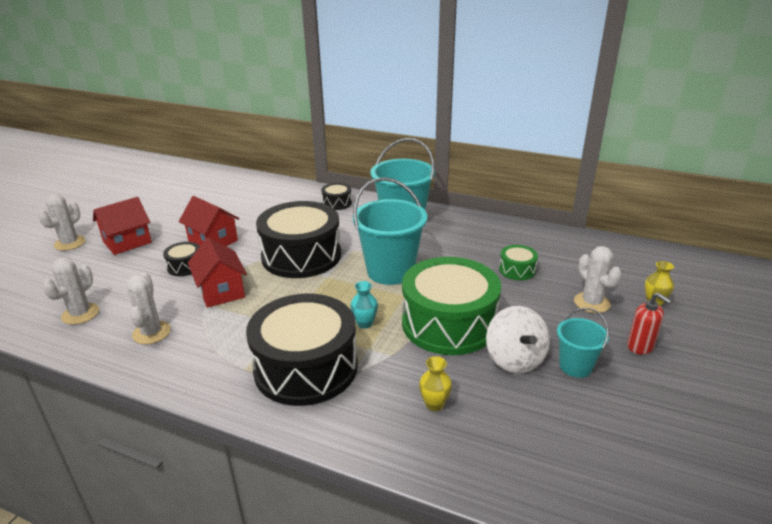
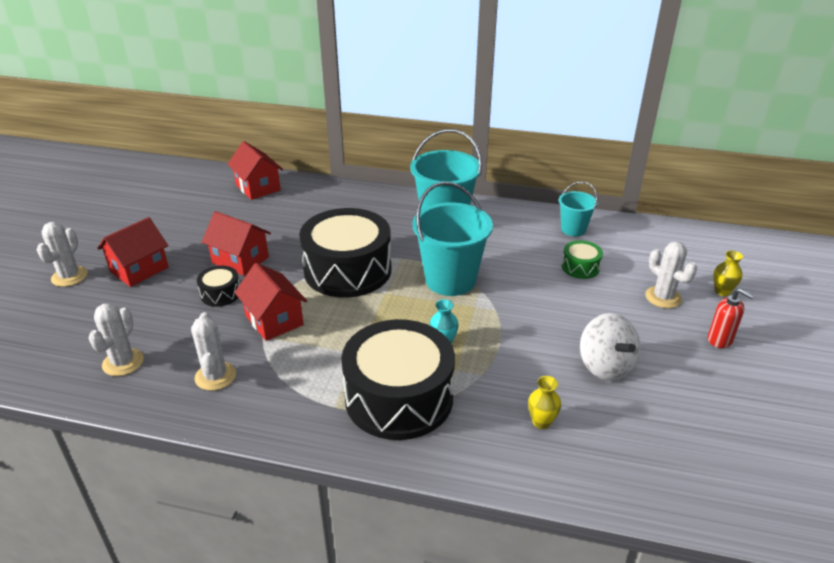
camera: 10 degrees left, 5 degrees up
black drum [321,183,352,210] -> none
green drum [402,257,501,355] -> none
turquoise bucket [557,308,609,378] -> turquoise bucket moved to [559,181,598,236]
none -> red house [227,141,283,200]

